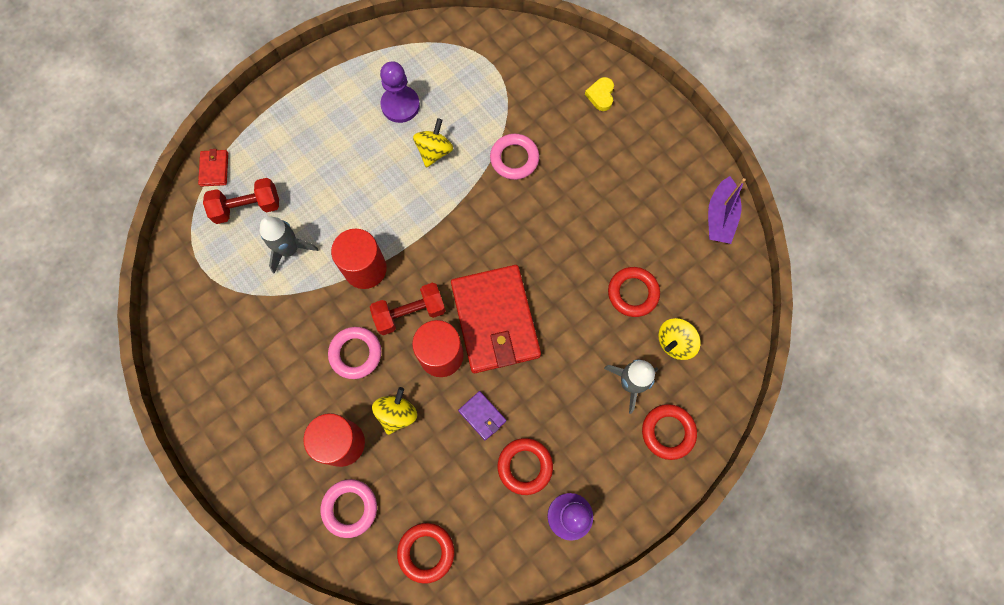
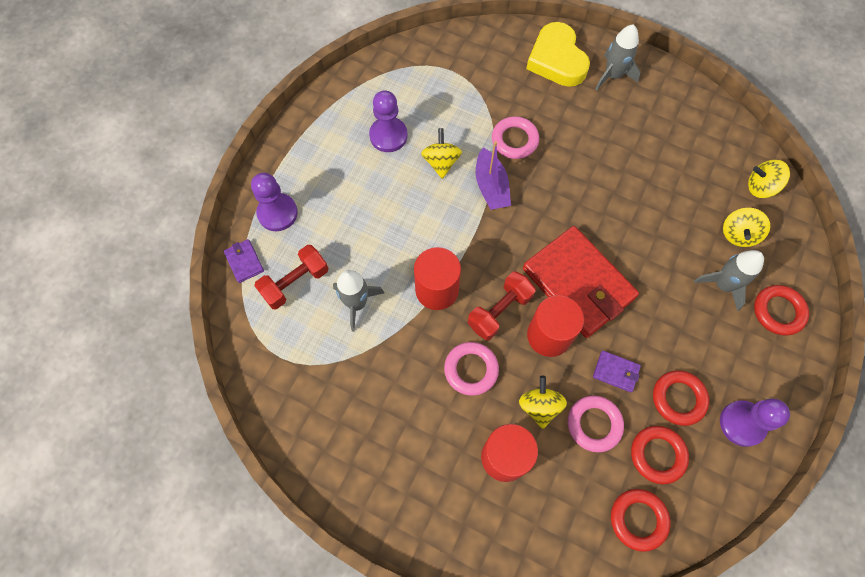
camera: 25 degrees left, 5 degrees down
red wallet [198,149,228,187] -> purple wallet [224,239,264,283]
pink ring [321,479,377,538] -> pink ring moved to [568,396,624,452]
yellow heart [585,77,614,111] -> yellow heart [526,22,590,87], size x2.16
red ring [608,267,660,317] -> red ring moved to [631,426,689,484]
purple boat [708,176,746,244] -> purple boat moved to [476,141,511,210]
none -> purple pawn [251,172,298,231]
none -> grey rocket [595,24,641,91]
none -> yellow spinning top [748,160,790,198]

